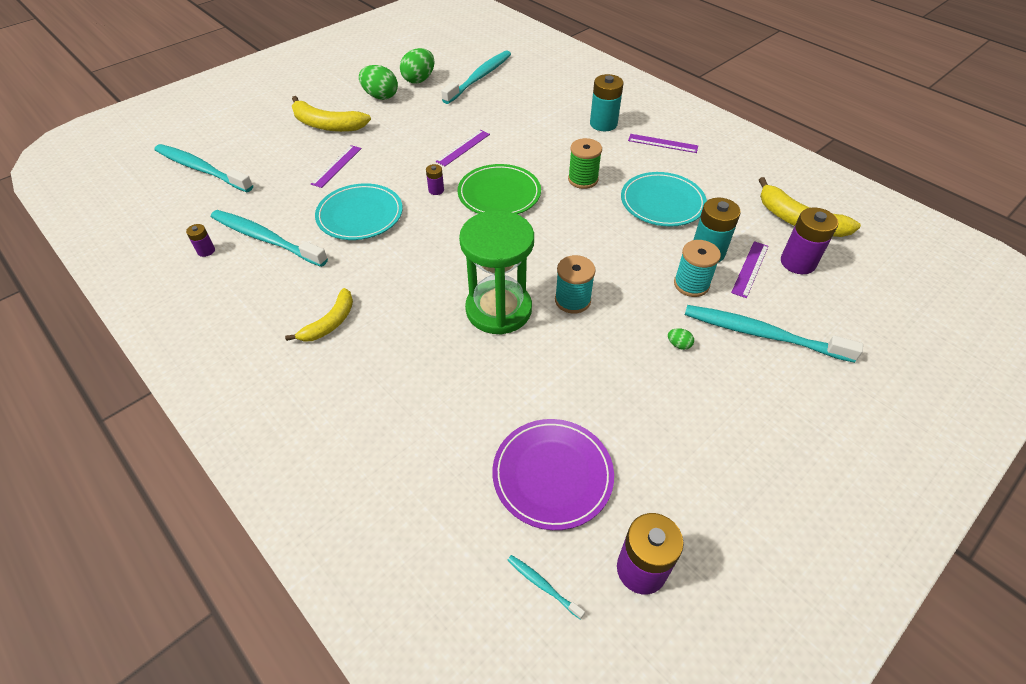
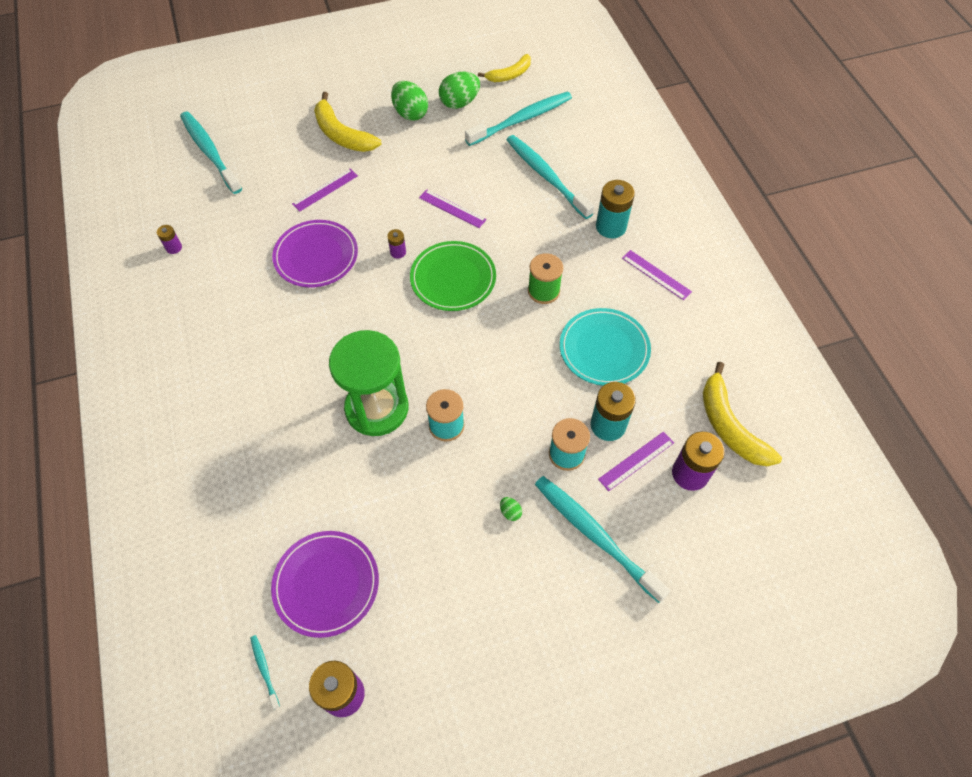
camera: 25 degrees right, 10 degrees up
turquoise toothbrush [211,210,328,267] -> turquoise toothbrush moved to [507,135,594,219]
yellow banana [285,288,353,342] -> yellow banana moved to [478,54,531,82]
turquoise plate [315,183,403,240] -> purple plate [272,220,358,287]
purple ruler [436,130,490,166] -> purple ruler turned 60 degrees clockwise [419,189,487,228]

